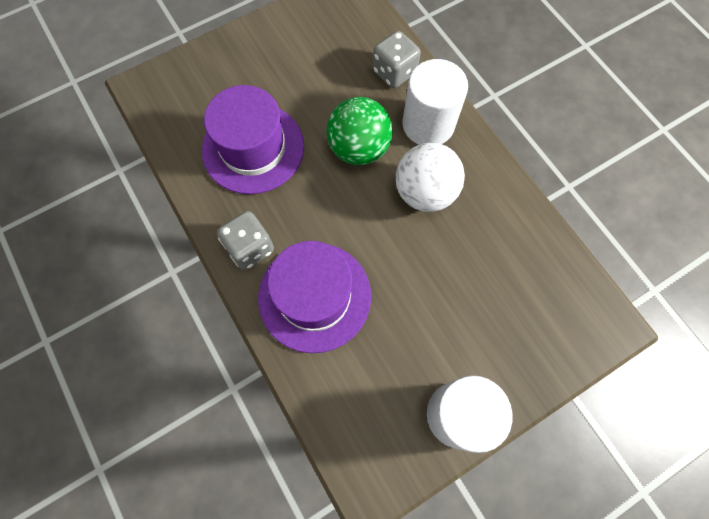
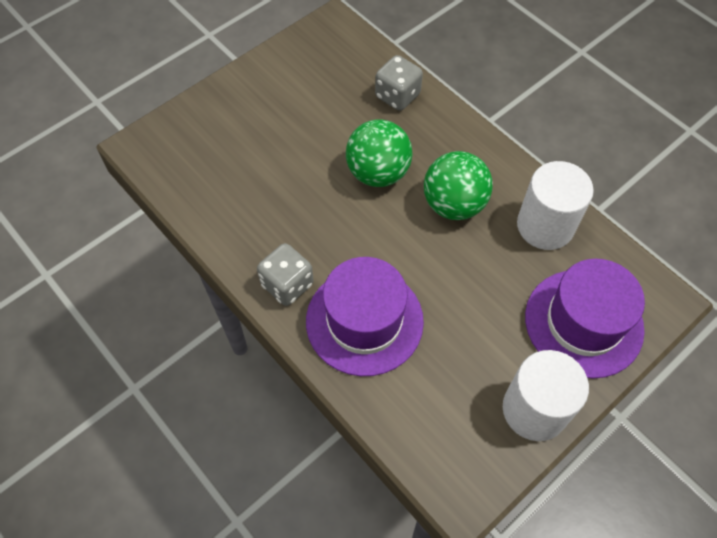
camera: 10 degrees left, 10 degrees down
purple hat [202,85,304,194] -> purple hat moved to [525,259,645,379]
white ball [396,143,465,212] -> green ball [424,151,493,220]
white cylinder [402,59,468,145] -> white cylinder moved to [517,161,594,250]

